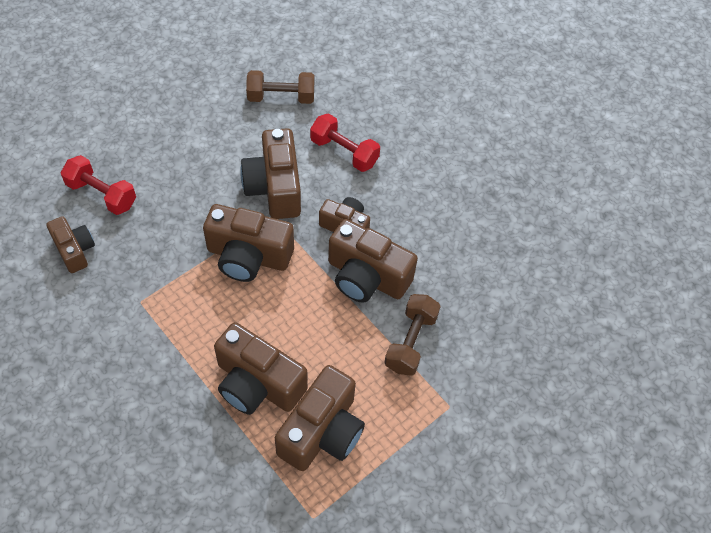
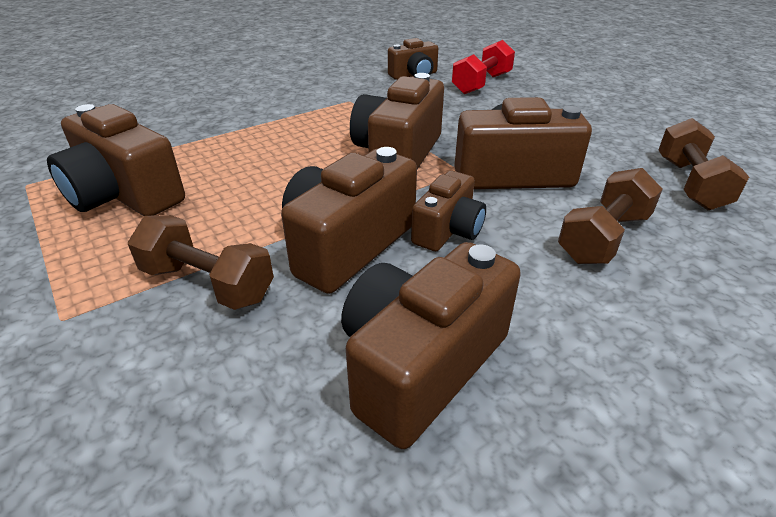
camera: 100 degrees right, 20 degrees down
brown camera [214,322,308,415] -> brown camera moved to [341,242,521,449]
red dumbbell [310,113,380,172] -> brown dumbbell [558,168,663,264]

